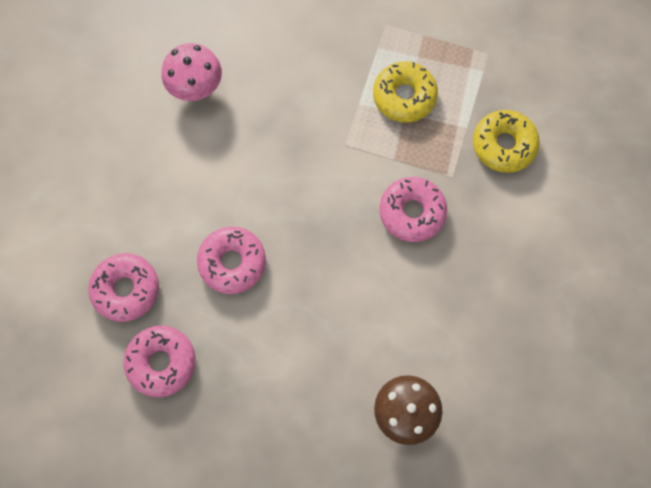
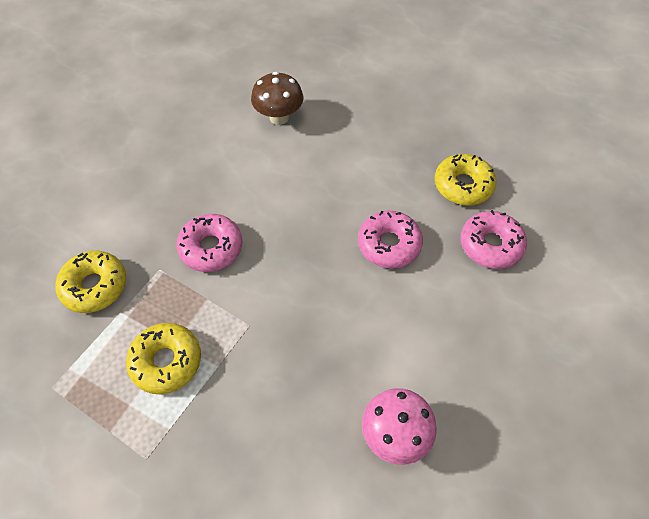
camera: 165 degrees left, 15 degrees down
pink donut [123,326,195,397] -> yellow donut [435,154,496,206]

